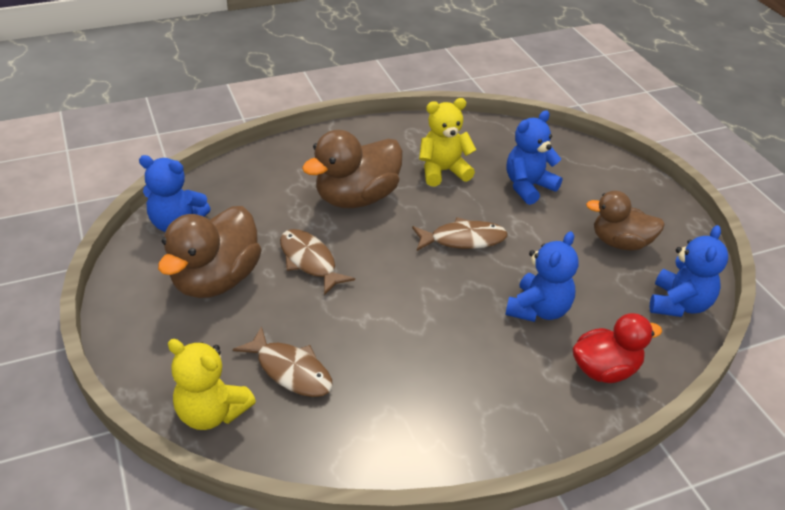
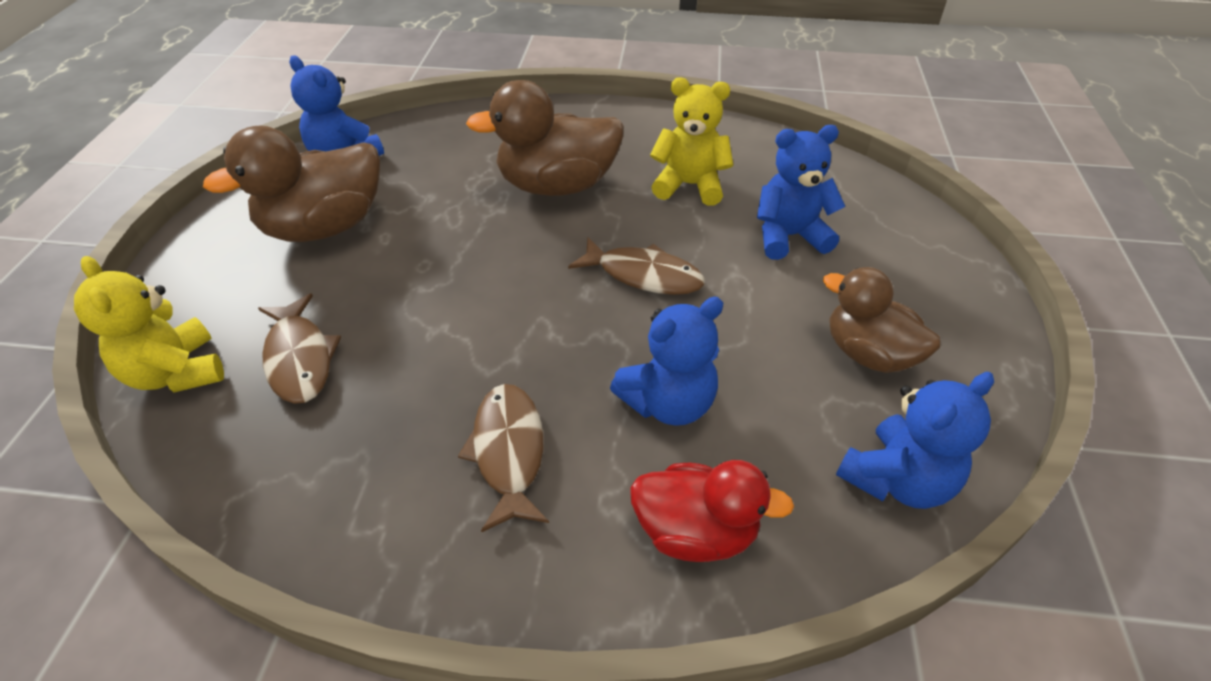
camera: 30 degrees right, 5 degrees up
brown fish [280,229,355,295] -> brown fish moved to [458,384,549,532]

